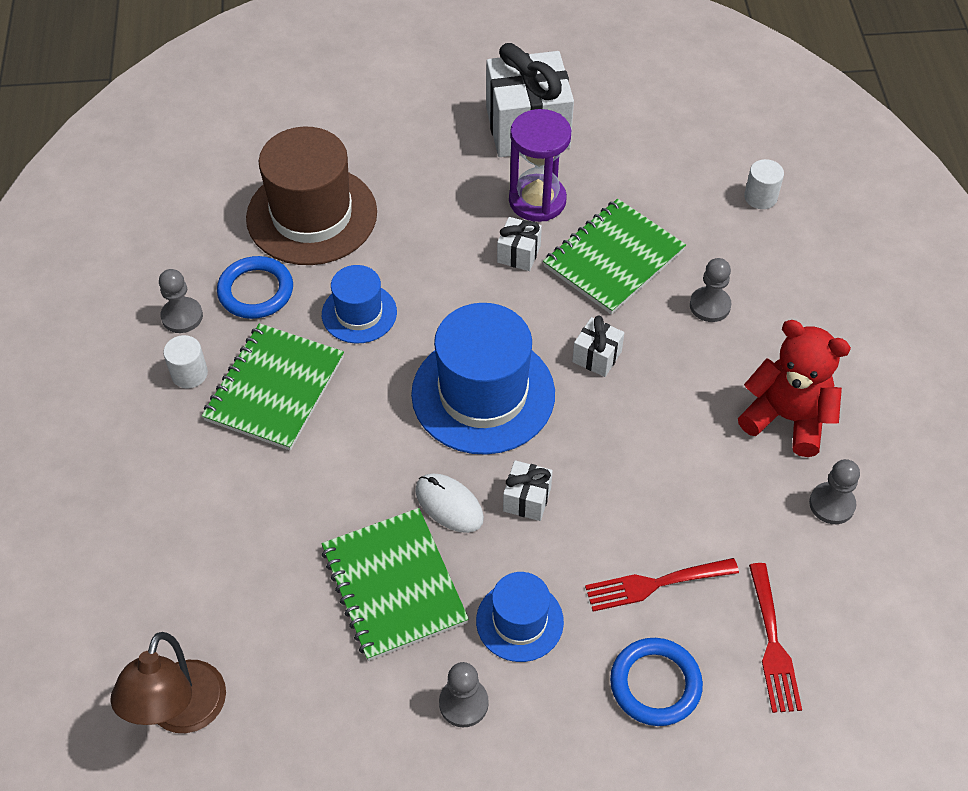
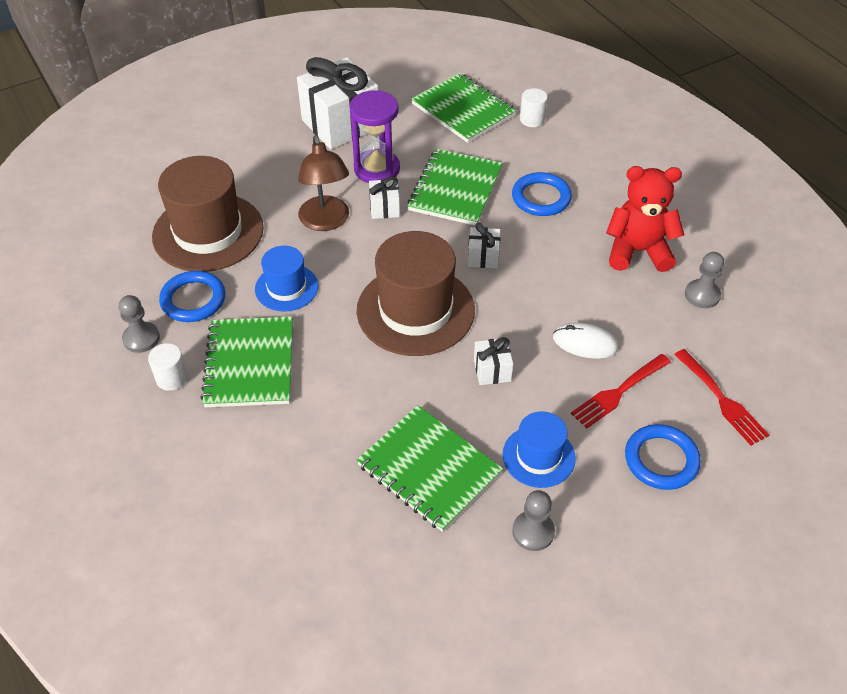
camera: 25 degrees left, 5 degrees down
brown lamp [111,632,226,733] -> brown lamp moved to [298,135,349,231]
blue hat [411,303,555,455] -> brown hat [357,231,475,356]
white mouse [415,474,484,533] -> white mouse moved to [553,323,618,359]
grey pawn [690,258,732,322] -> blue ring [512,172,572,216]
none -> green notebook [411,73,516,143]

